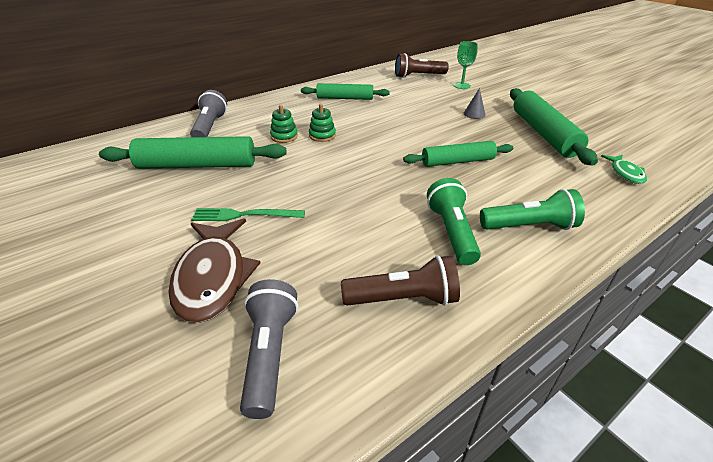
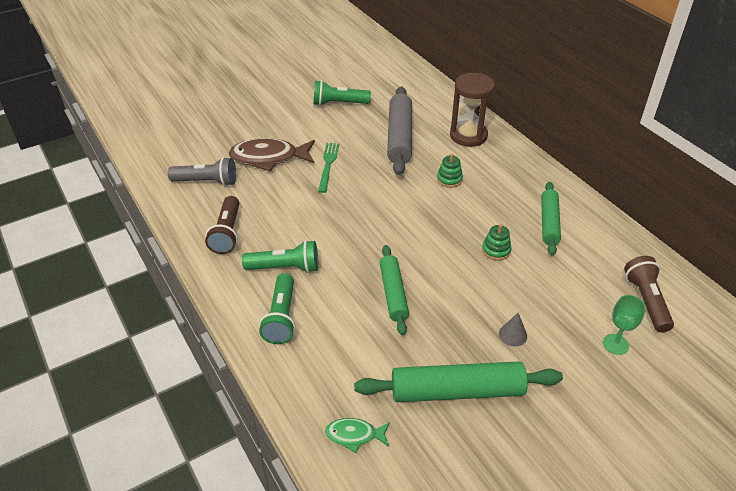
camera: 95 degrees right, 5 degrees up
green rolling pin [99,136,287,169] -> grey rolling pin [387,86,412,175]
grey flashlight [190,90,227,137] -> brown hourglass [450,73,495,147]
green stacking toy [309,104,336,142] -> green stacking toy moved to [482,224,511,261]
none -> green flashlight [313,80,371,106]

